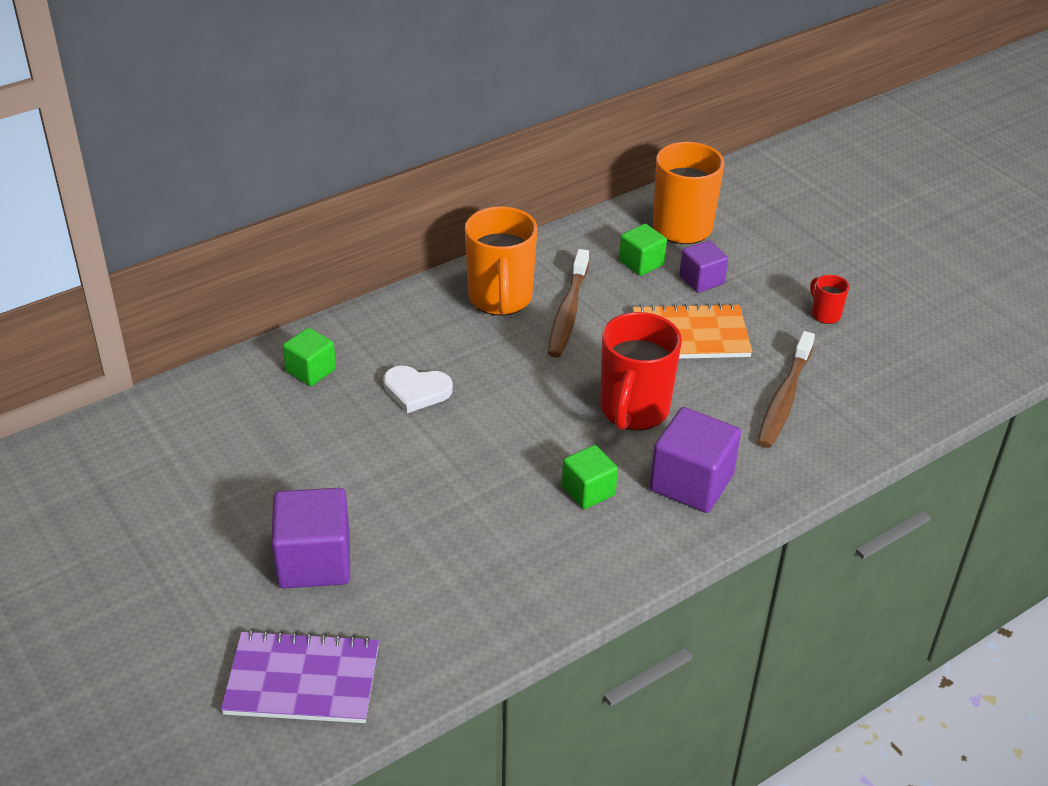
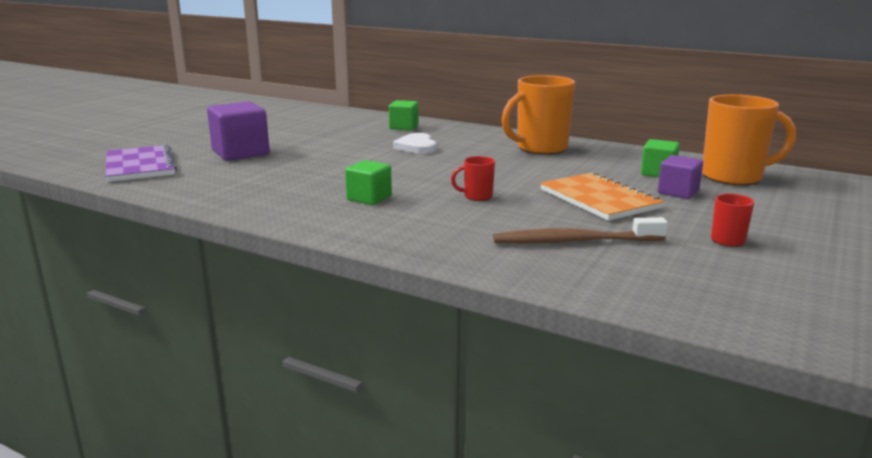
camera: 65 degrees right, 20 degrees down
brown toothbrush [548,249,589,358] -> none
red mug [600,312,682,430] -> red mug [451,156,495,201], size x0.46
purple cube [650,407,741,513] -> none

